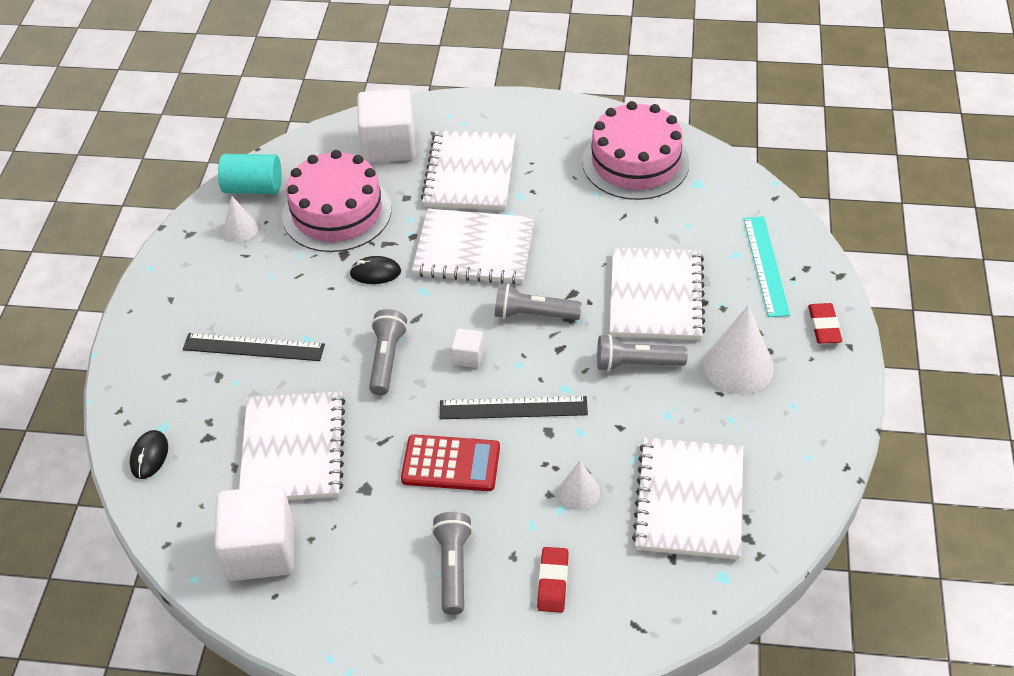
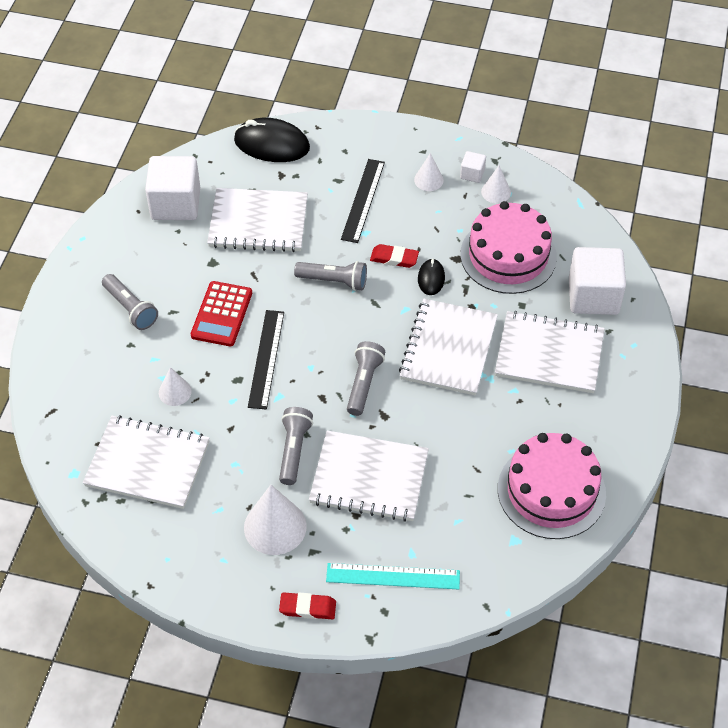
camera: 95 degrees right, 5 degrees up
black mouse [130,430,168,479] -> black mouse [234,118,310,162], size x1.91
turquoise cylinder [218,154,282,194] -> none
grey flashlight [432,512,473,615] -> grey flashlight turned 45 degrees clockwise [102,274,158,330]
white cube [451,328,484,368] -> white cube moved to [460,151,486,183]
red eraser [537,547,569,613] -> red eraser moved to [370,244,419,268]
none -> white cone [414,153,444,191]

